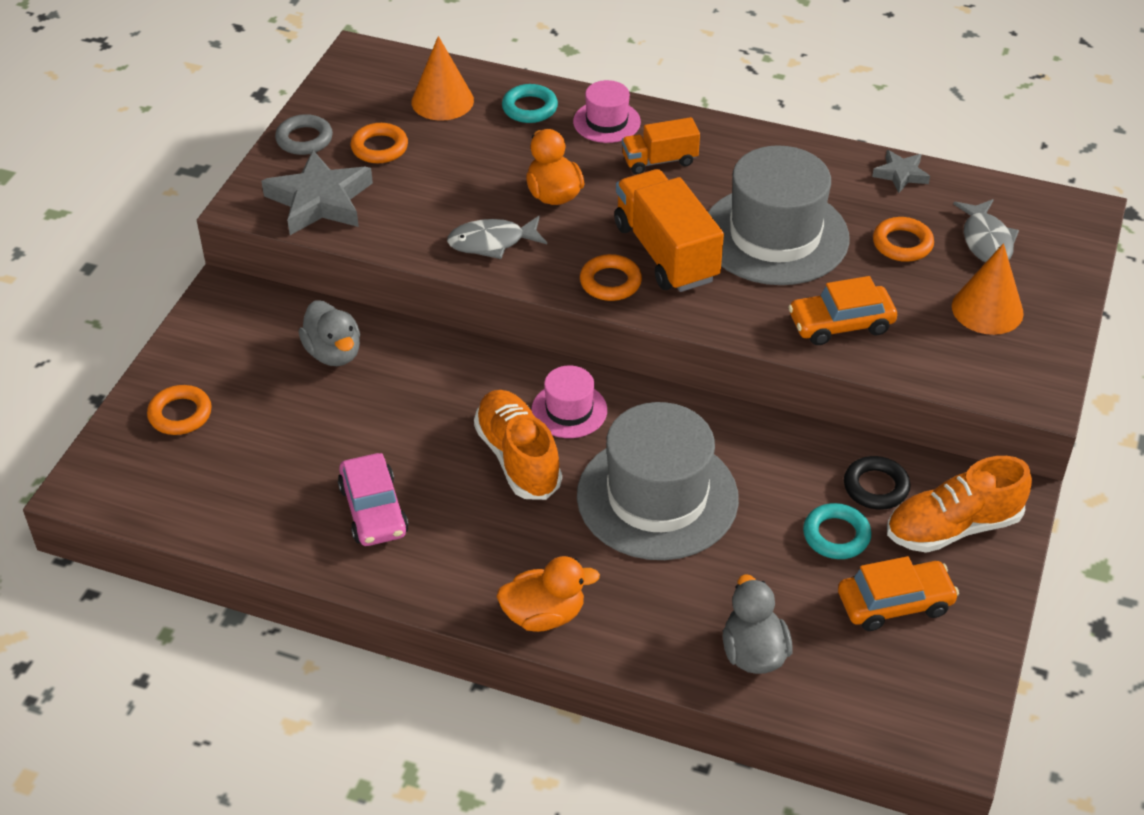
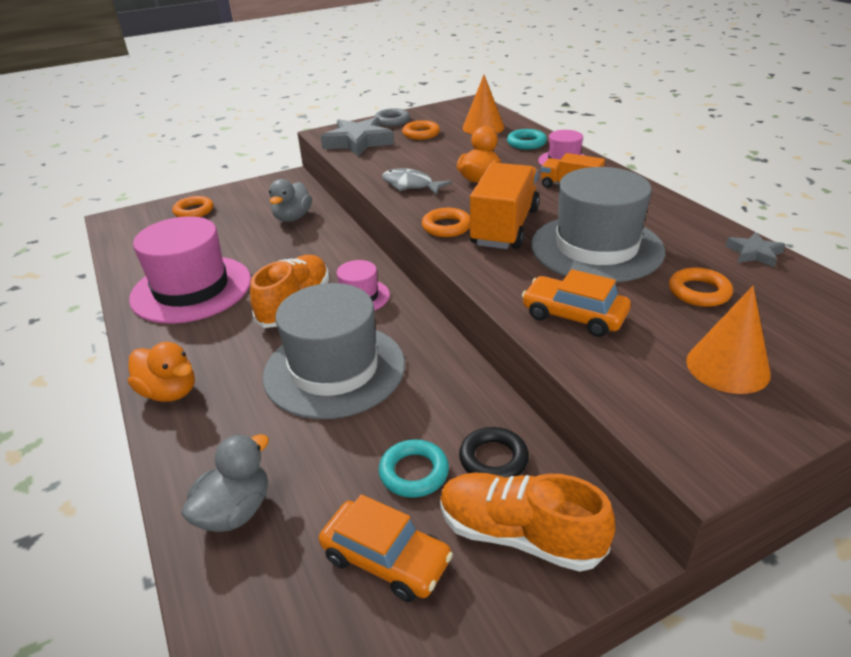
camera: 45 degrees right, 10 degrees down
pink car [338,453,409,546] -> pink hat [129,216,251,324]
grey fish [953,199,1019,263] -> none

